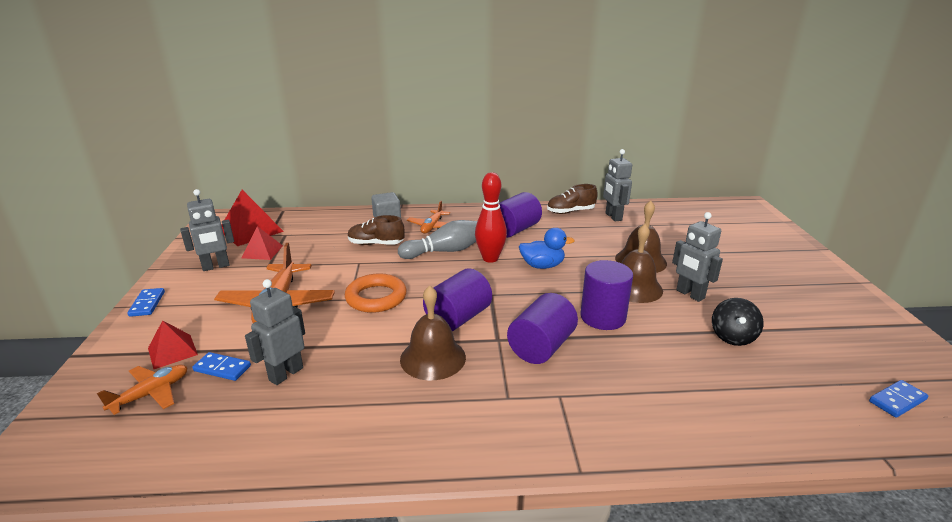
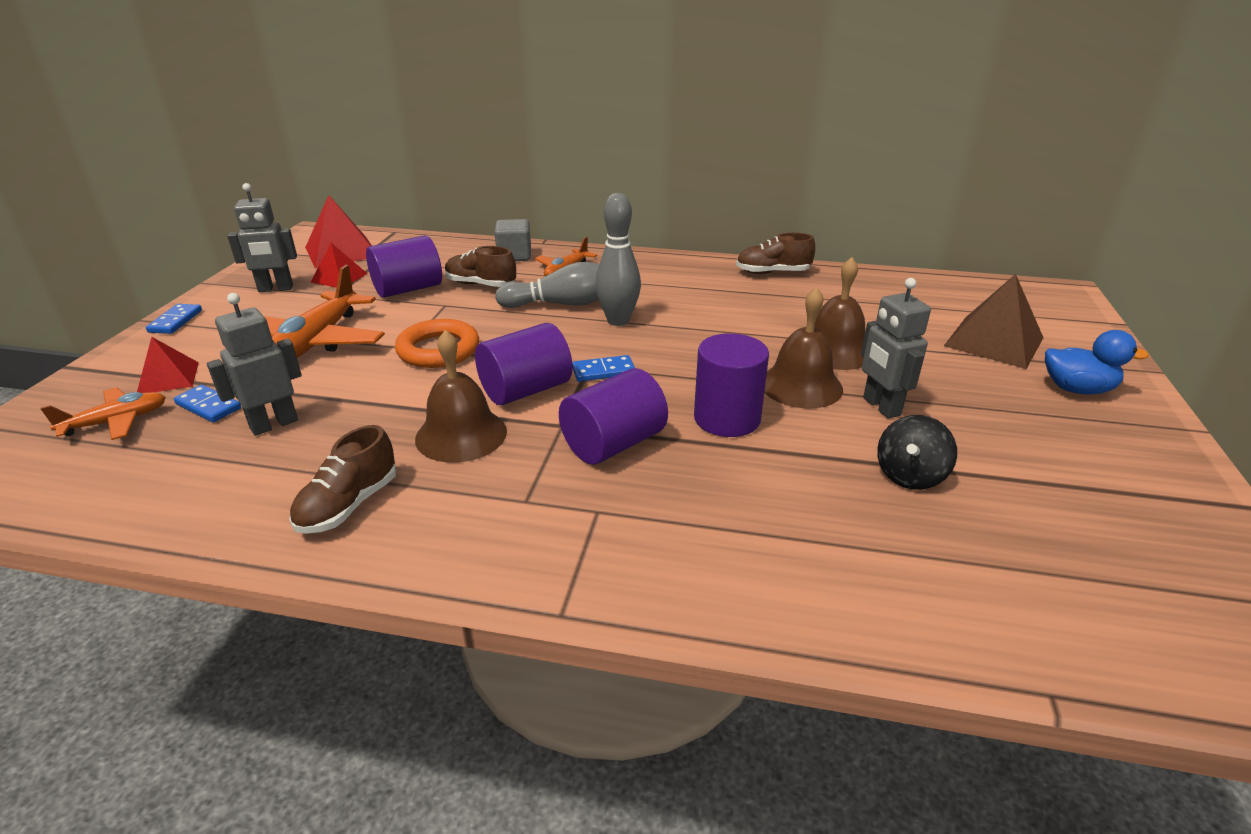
camera: 15 degrees right, 5 degrees up
red bowling pin [475,172,507,263] -> grey bowling pin [596,193,641,326]
purple cylinder [498,192,542,238] -> purple cylinder moved to [366,235,442,298]
blue duck [519,228,575,269] -> blue duck moved to [1045,330,1149,395]
grey robot [603,149,632,222] -> none
blue domino [869,380,929,418] -> blue domino moved to [572,355,635,382]
none -> brown shoe [290,425,396,534]
none -> brown pyramid [944,274,1044,369]

